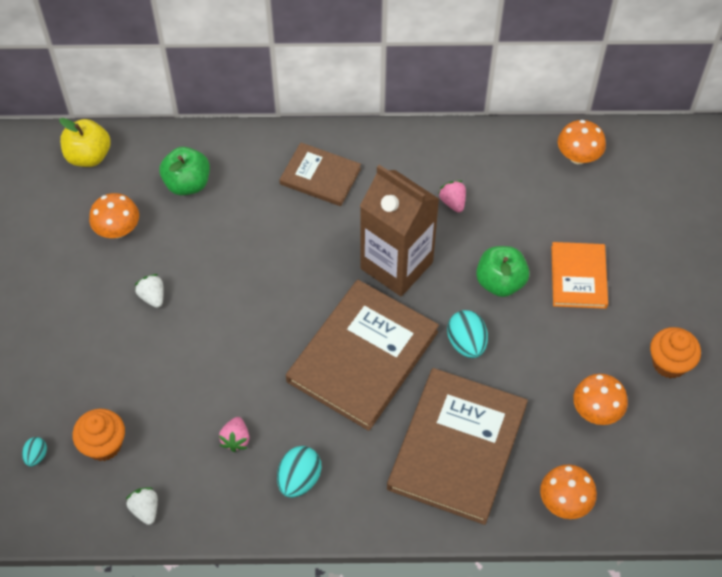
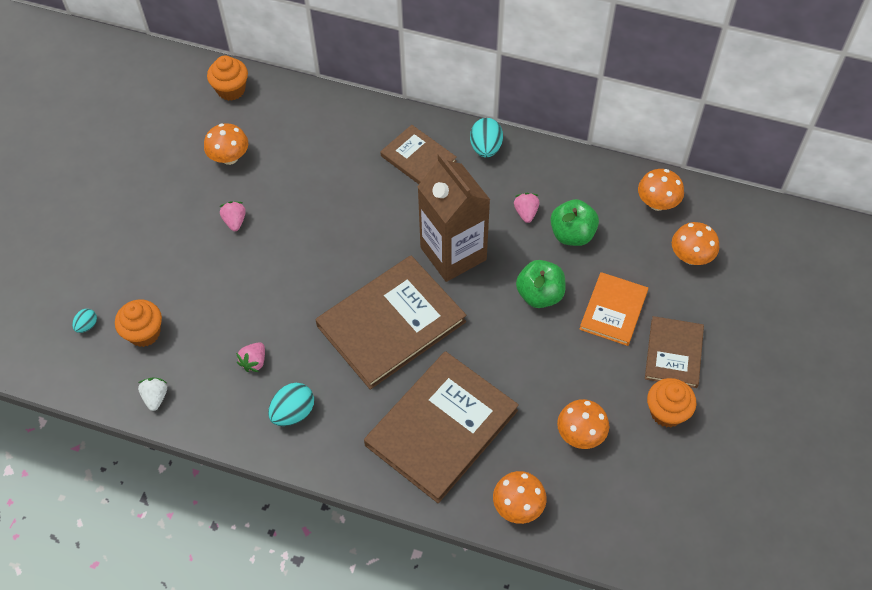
camera: 20 degrees right, 0 degrees up
yellow apple [59,118,111,167] -> orange cupcake [207,55,248,101]
white strawberry [134,274,164,308] -> pink strawberry [219,201,246,231]
green apple [159,147,210,195] -> green apple moved to [551,199,599,246]
turquoise egg [447,310,488,358] -> turquoise egg moved to [470,118,503,158]
none -> brown book [645,316,704,388]
none -> orange mushroom [672,222,719,265]

